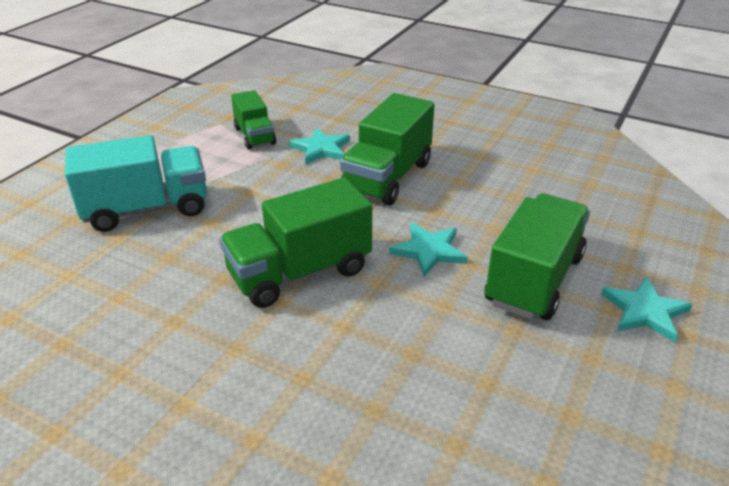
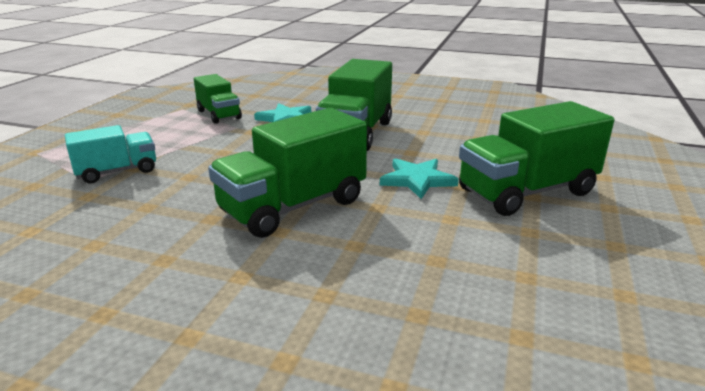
camera: 10 degrees left, 10 degrees down
turquoise truck [65,135,207,232] -> turquoise truck [65,125,156,183], size x0.60
green truck [485,194,590,320] -> green truck turned 135 degrees counterclockwise [459,101,614,216]
turquoise star [601,277,693,343] -> none

